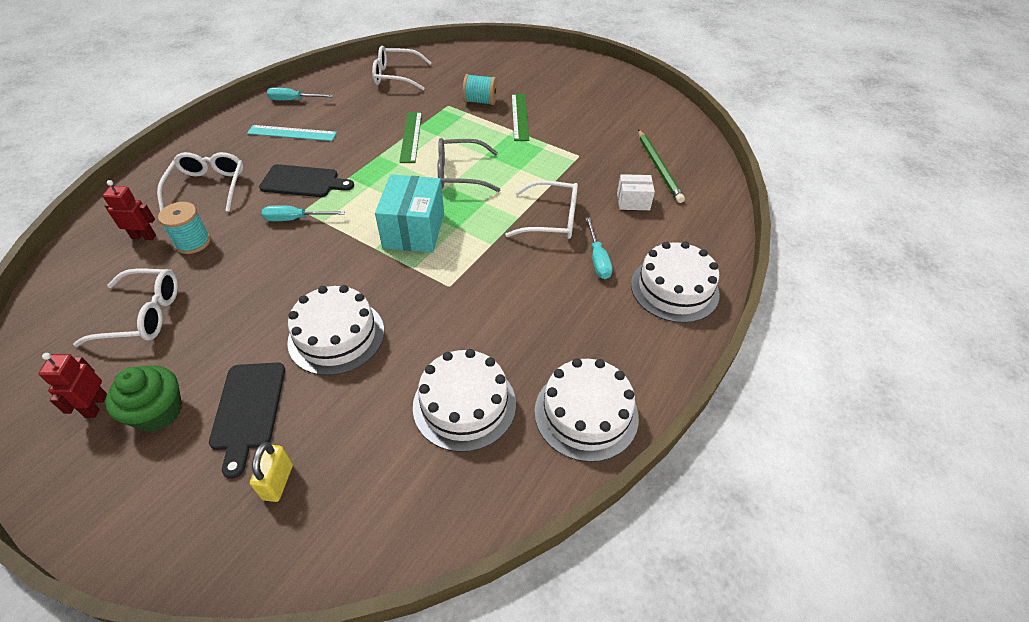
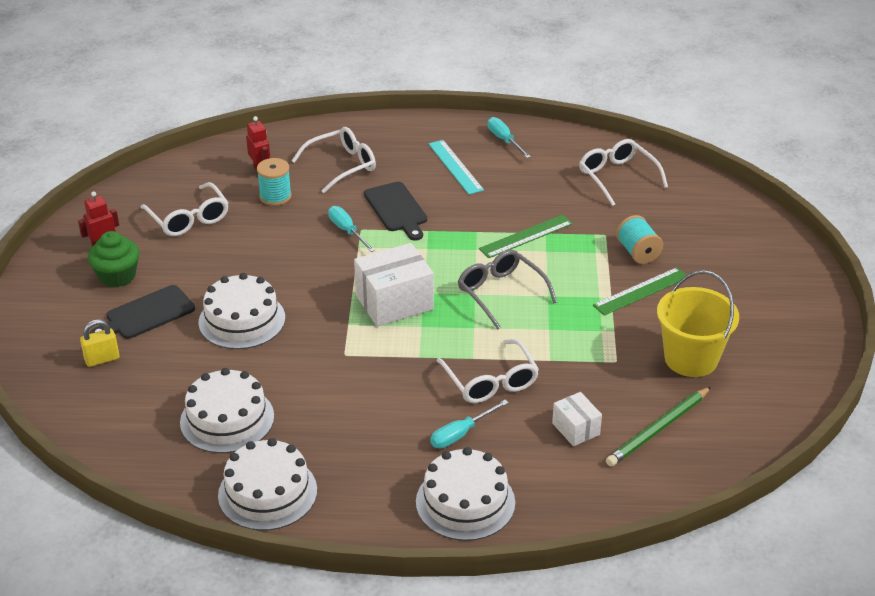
camera: 60 degrees right, 10 degrees down
turquoise box [375,174,444,253] -> white box [354,243,434,327]
none -> yellow bucket [657,270,739,377]

